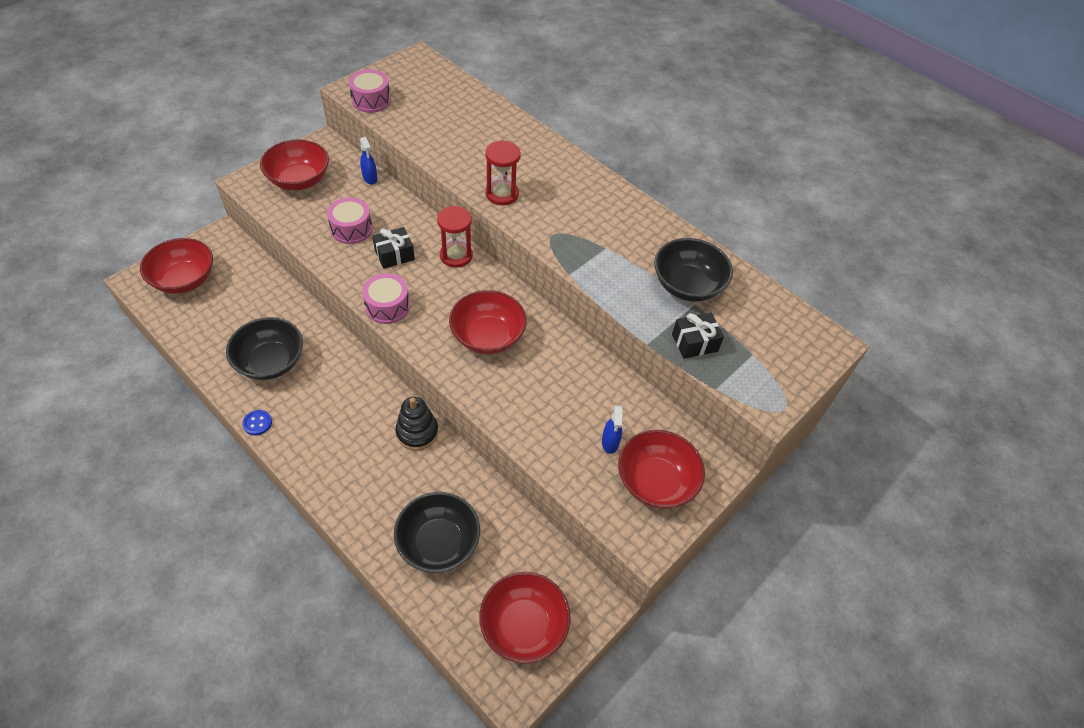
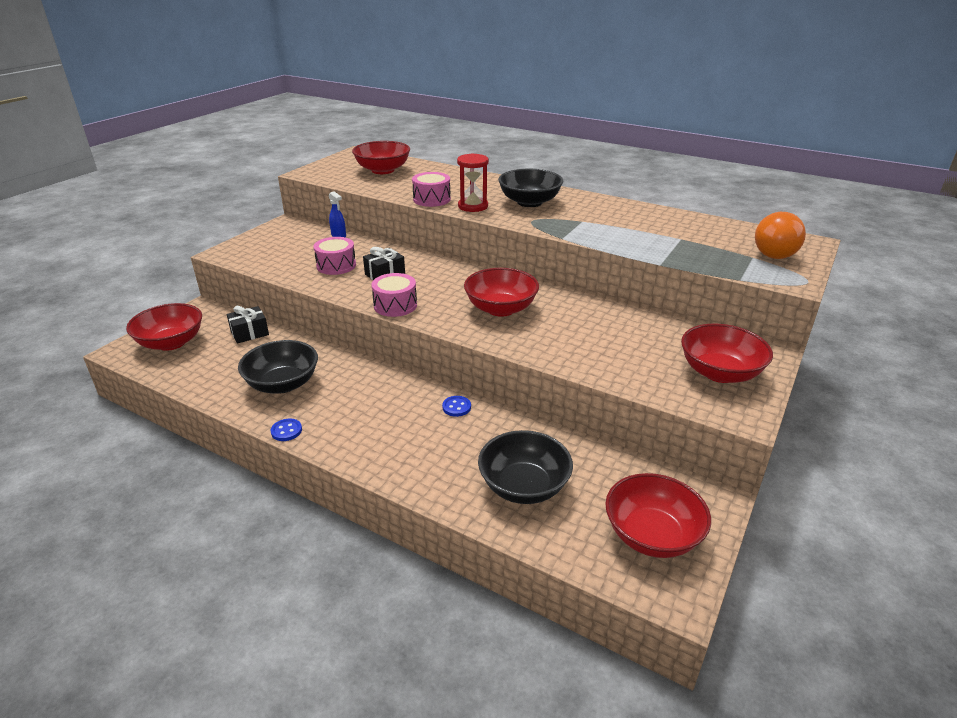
camera: 10 degrees left, 20 degrees down
red bowl [260,139,329,190] -> red bowl moved to [352,141,410,174]
pink drum [349,69,391,113] -> pink drum moved to [412,172,451,207]
black stacking toy [395,397,438,450] -> blue button [442,396,471,417]
red hourglass [437,206,473,268] -> none
blue spray bottle [602,405,623,454] -> none
black bowl [654,238,733,302] -> black bowl moved to [498,169,563,207]
black gift [672,313,724,359] -> black gift moved to [227,306,269,344]
none -> orange light bulb [755,212,806,259]

